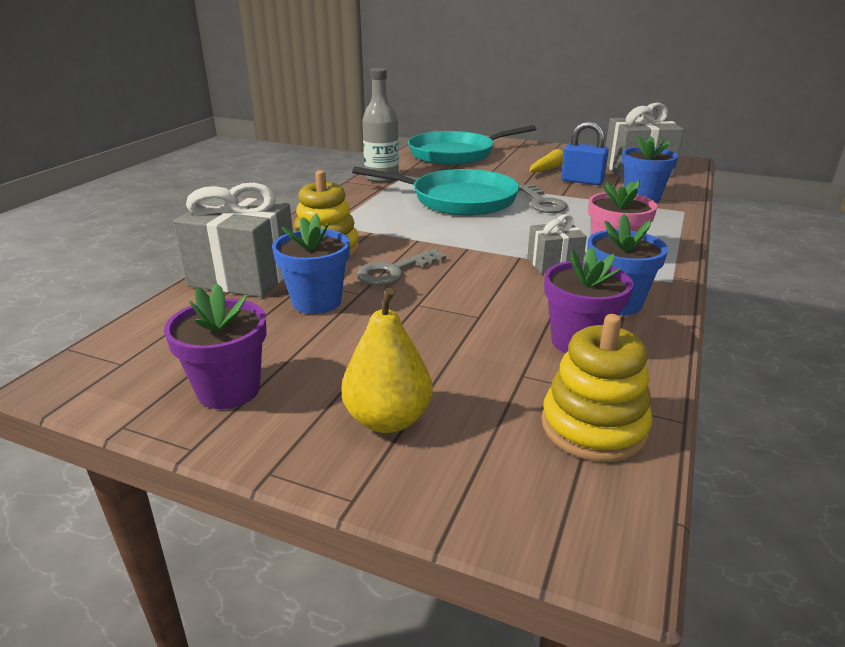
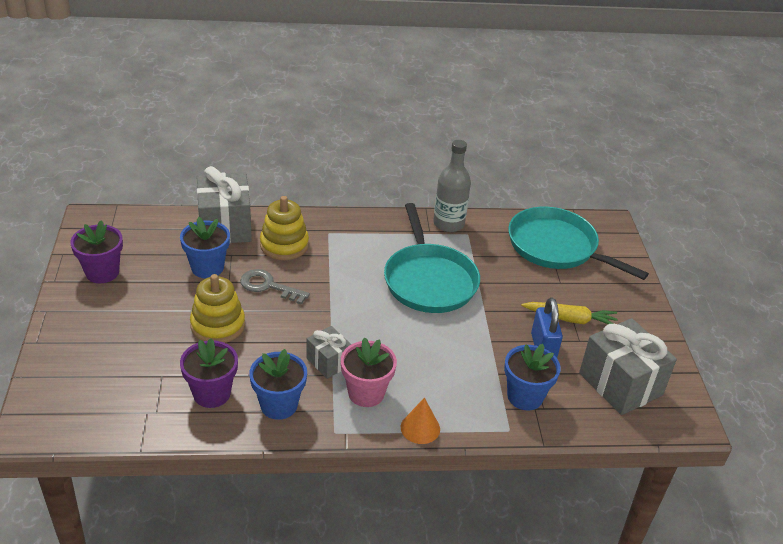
camera: 60 degrees right, 10 degrees up
yellow pear [342,287,433,433] -> none
grey key [519,184,568,213] -> none
yellow stacking toy [542,314,653,462] -> yellow stacking toy moved to [190,274,245,343]
none -> orange cone [401,398,440,444]

